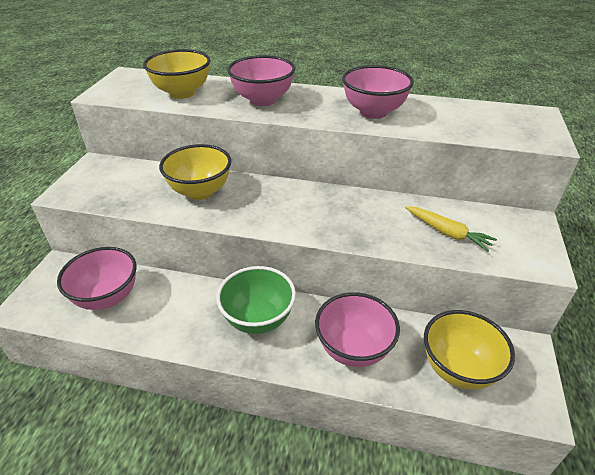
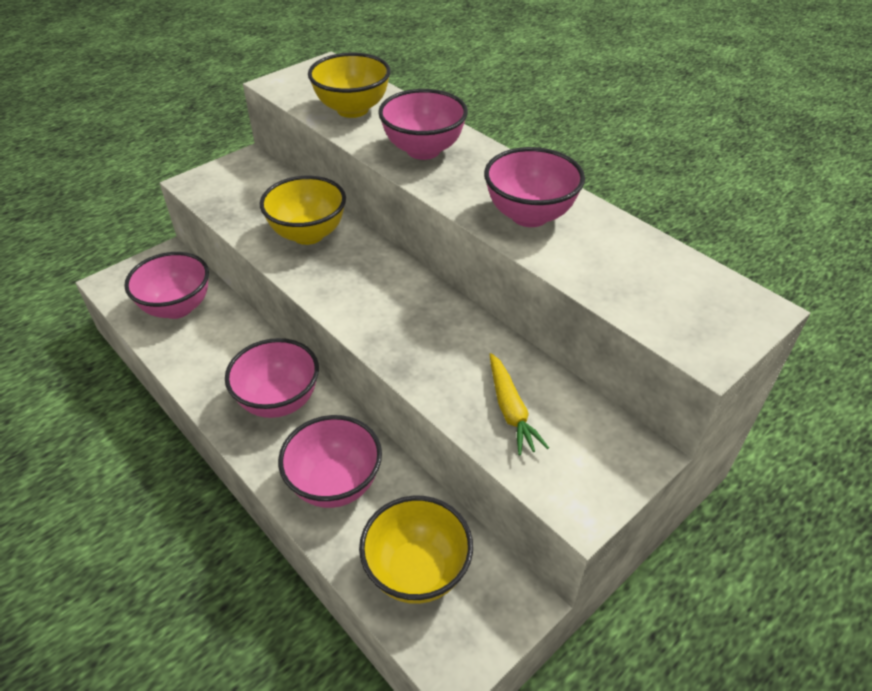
camera: 35 degrees right, 5 degrees up
green bowl [216,266,296,334] -> pink bowl [225,338,319,418]

